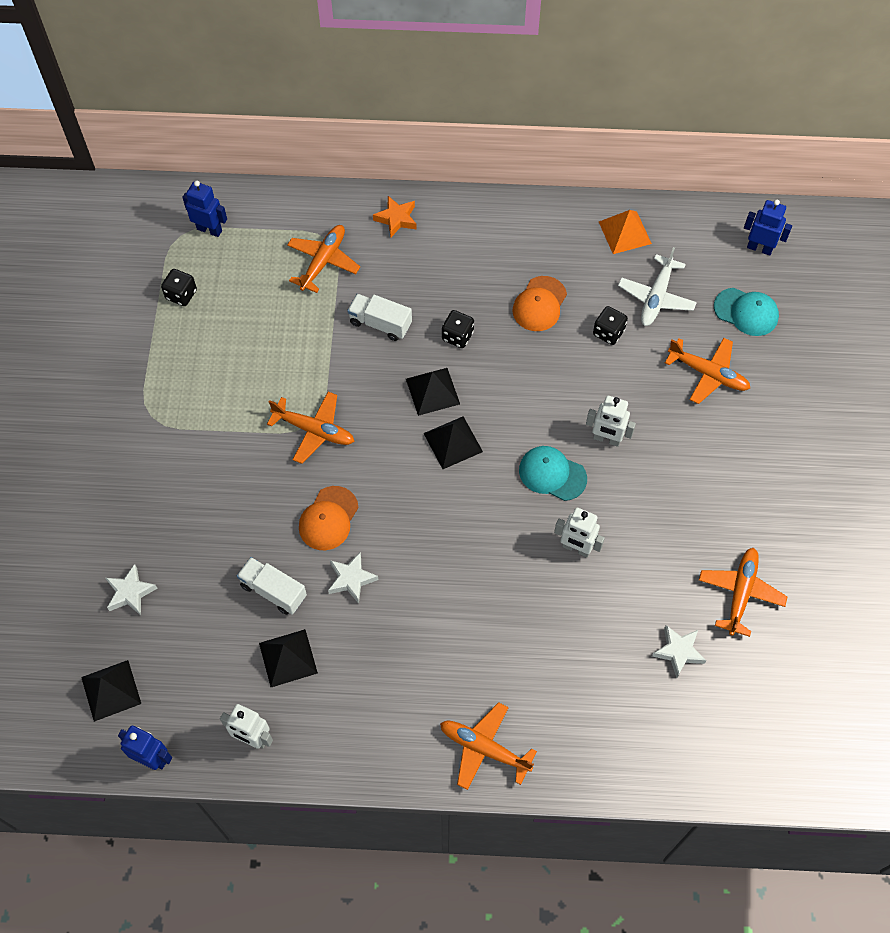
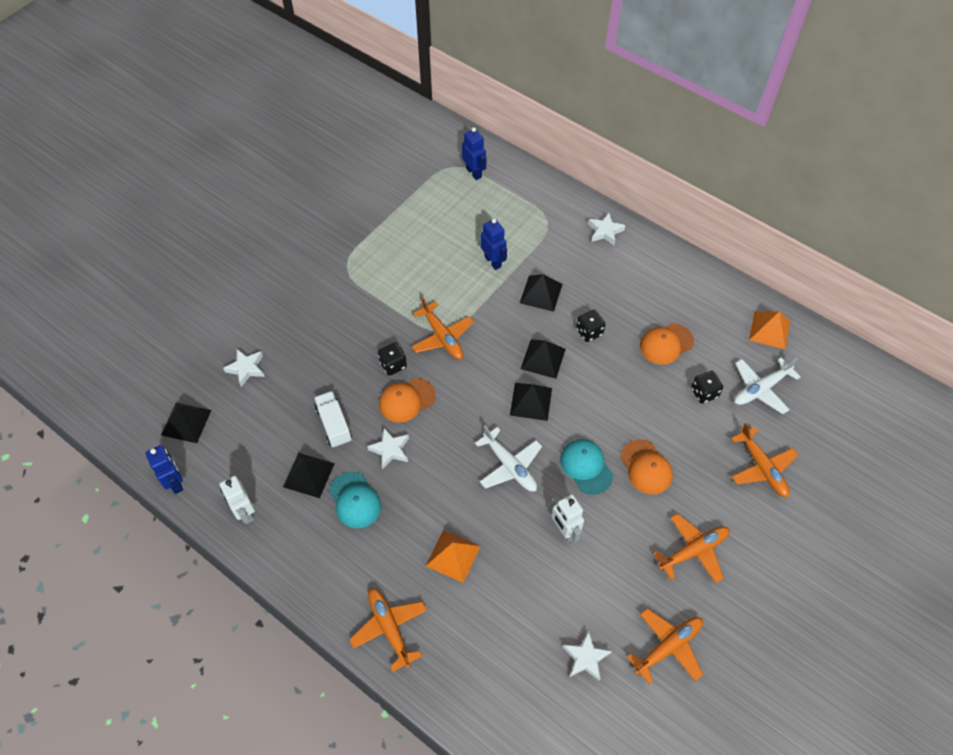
camera: 35 degrees right, 5 degrees down
black dice [161,269,197,306] -> black dice moved to [378,342,407,376]
orange plane [287,225,360,293] -> orange plane moved to [653,514,729,583]
white truck [347,294,412,341] -> black pyramid [520,274,563,312]
orange star [373,196,417,237] -> white star [588,213,625,245]
white robot [586,396,636,447] -> orange cap [620,439,673,494]
turquoise cap [714,288,779,336] -> turquoise cap moved to [329,472,381,528]
blue robot [744,200,792,256] -> blue robot moved to [481,218,507,270]
none -> orange pyramid [426,530,481,583]
none -> white plane [475,426,542,492]

